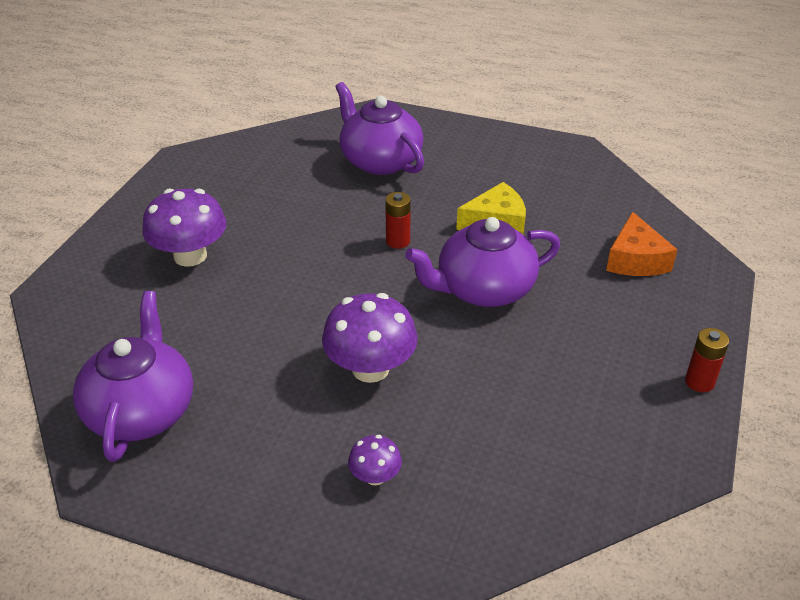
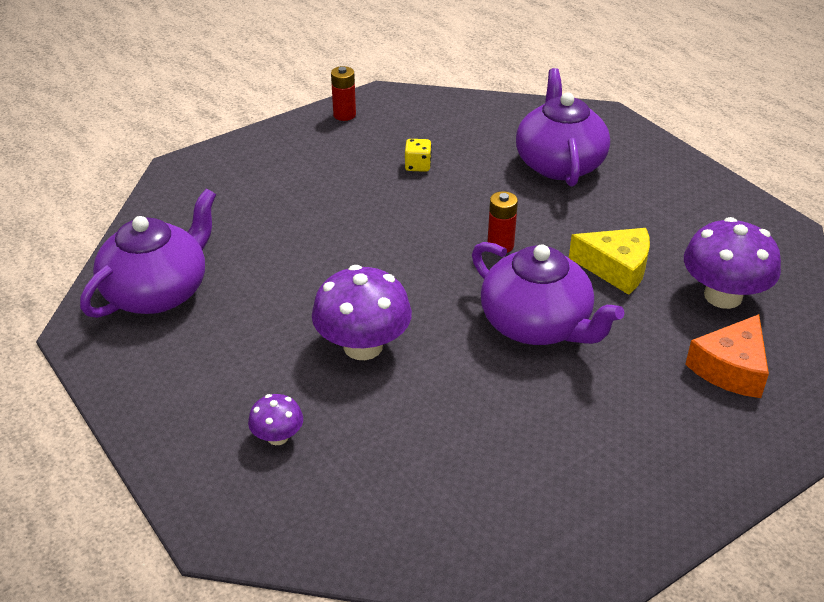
camera: 35 degrees right, 0 degrees up
purple mushroom [142,189,227,267] -> purple mushroom moved to [684,217,781,309]
purple teapot [405,217,560,307] -> purple teapot turned 150 degrees counterclockwise [472,242,624,345]
red battery [685,328,729,392] -> red battery moved to [331,66,356,121]
none -> yellow dice [405,139,432,172]

